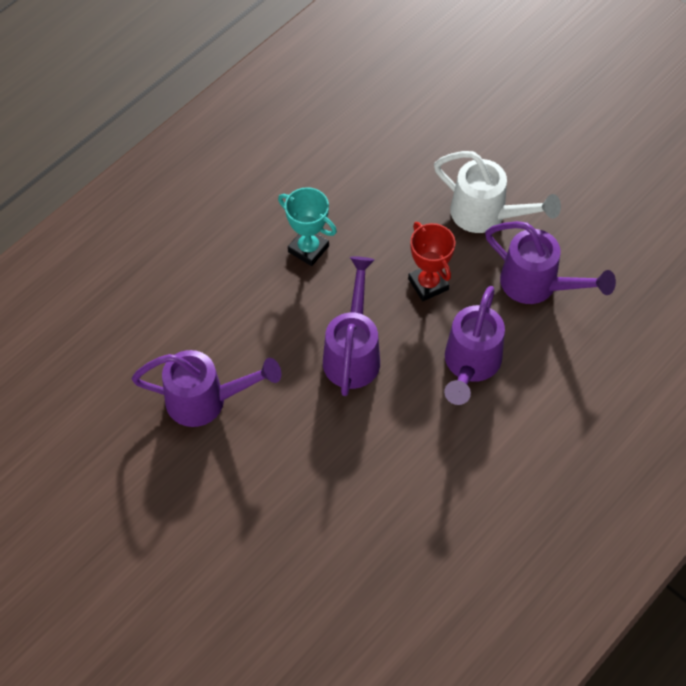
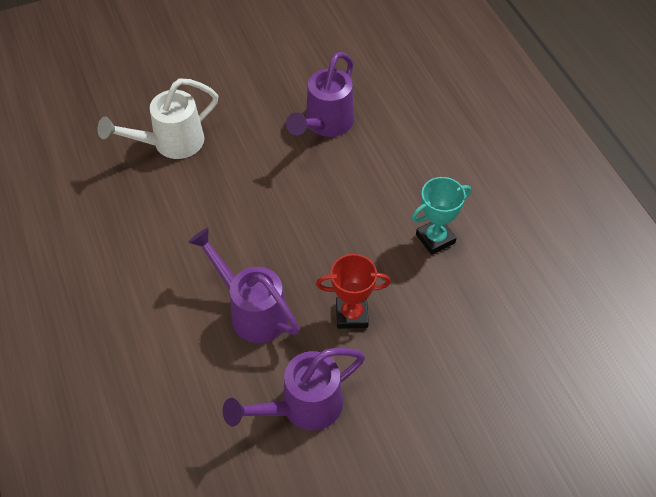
camera: 115 degrees right, 5 degrees down
purple watering can [323,256,380,396] -> none
white watering can [434,151,561,233] -> white watering can moved to [98,78,219,159]

